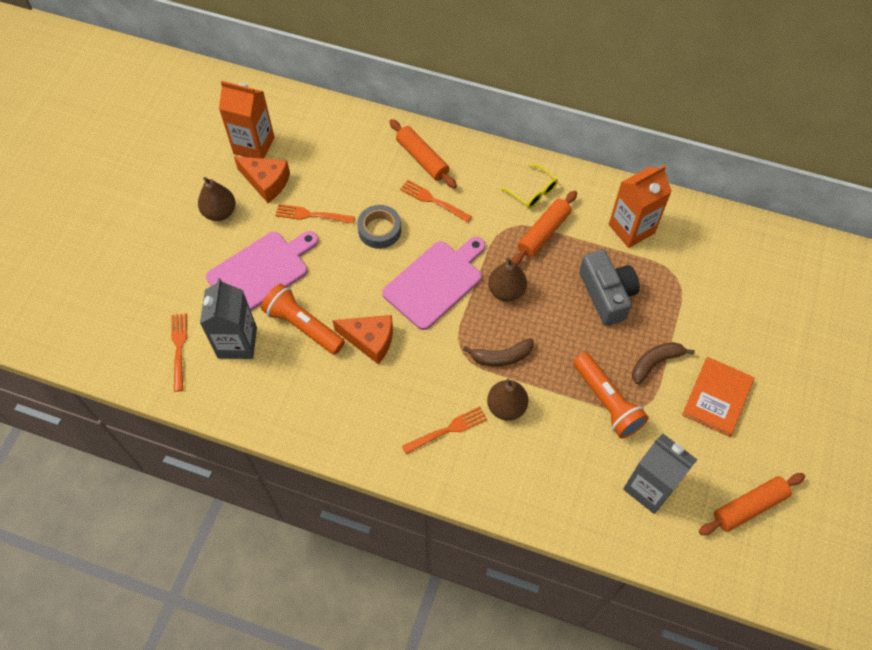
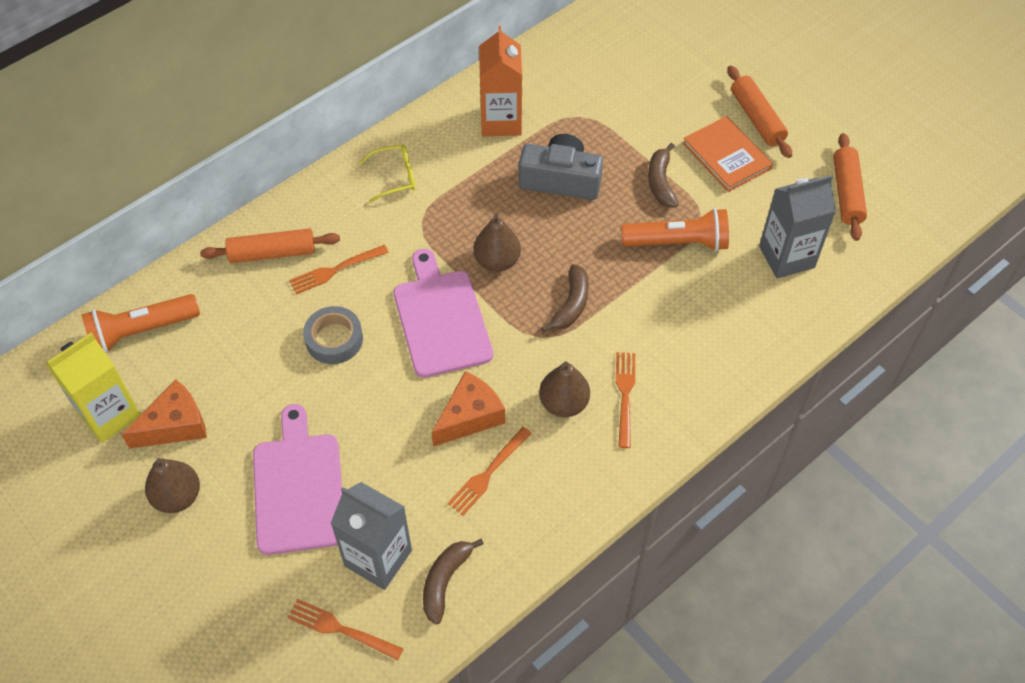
camera: 60 degrees left, 5 degrees down
orange carton [219,81,275,159] -> yellow carton [45,333,141,443]
orange flashlight [261,284,345,355] -> orange flashlight moved to [81,294,200,353]
orange fork [275,204,355,224] -> orange fork moved to [447,427,532,516]
brown pear [487,379,529,421] -> brown pear moved to [539,361,590,417]
orange rolling pin [512,191,577,265] -> orange rolling pin moved to [727,65,792,158]
none -> brown banana [423,539,484,624]

